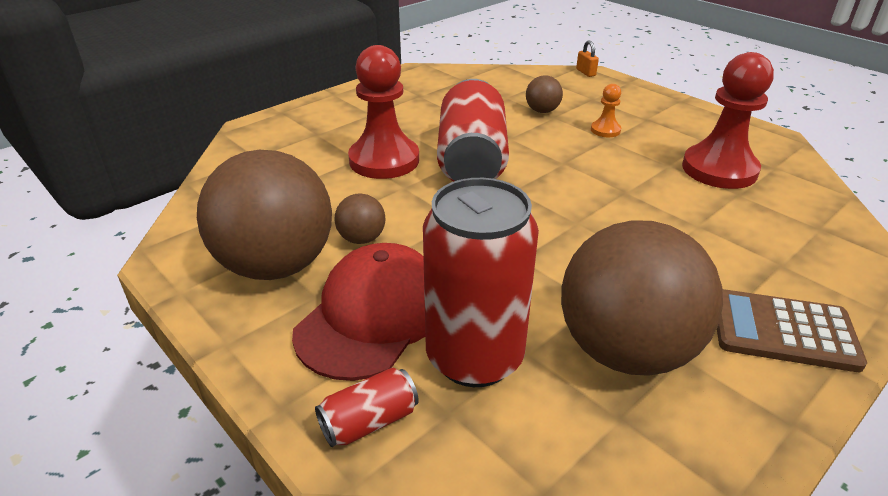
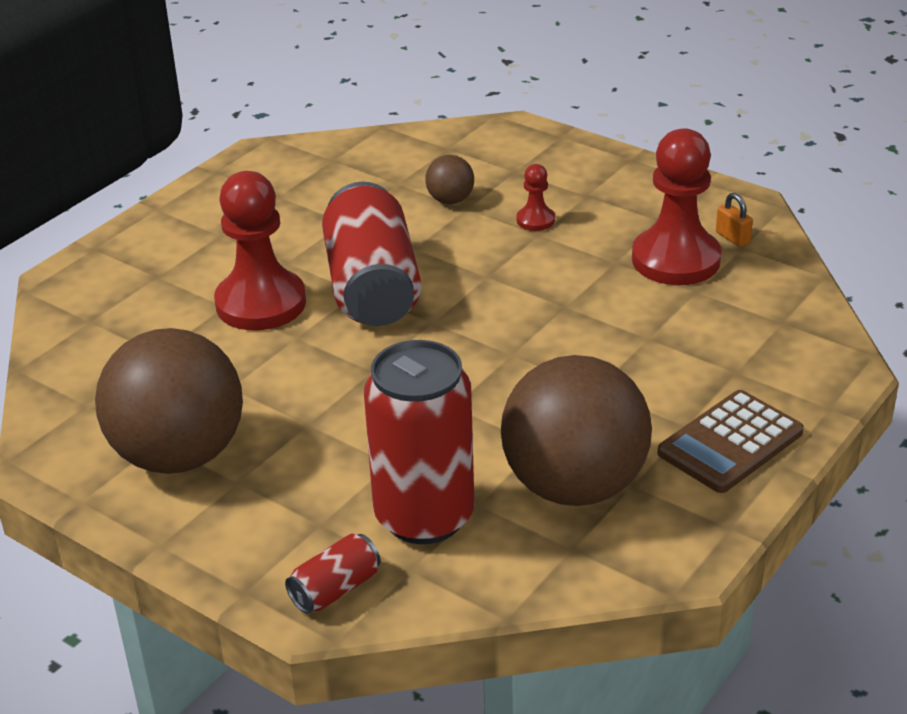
camera: 10 degrees left, 0 degrees up
red cap [292,243,425,381] -> none
brown ball [334,193,386,244] -> none
orange padlock [576,40,599,77] -> orange padlock moved to [716,193,753,247]
orange pawn [591,84,621,137] -> red pawn [517,164,555,231]
brown calculator [717,289,867,372] -> brown calculator turned 45 degrees counterclockwise [657,390,804,493]

